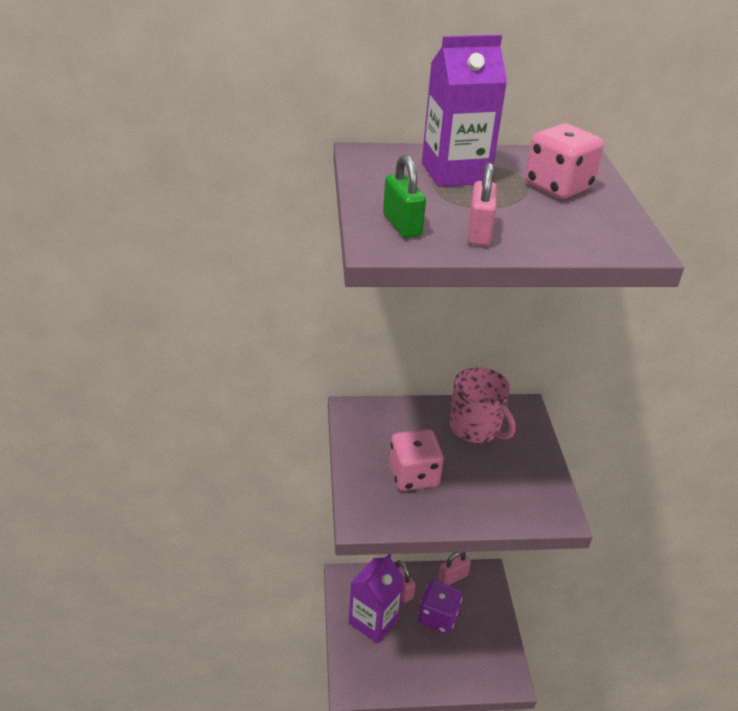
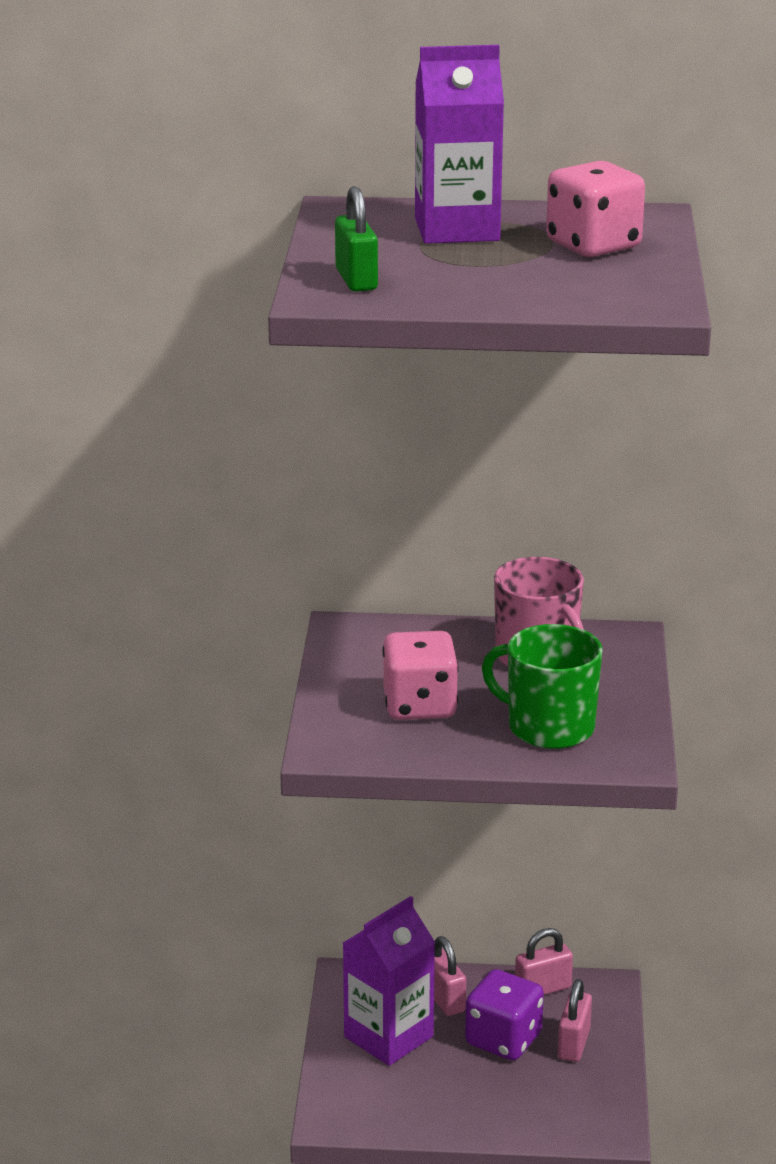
camera: 10 degrees right, 10 degrees down
pink padlock [467,162,497,246] -> pink padlock moved to [558,979,592,1062]
none -> green mug [482,624,603,749]

